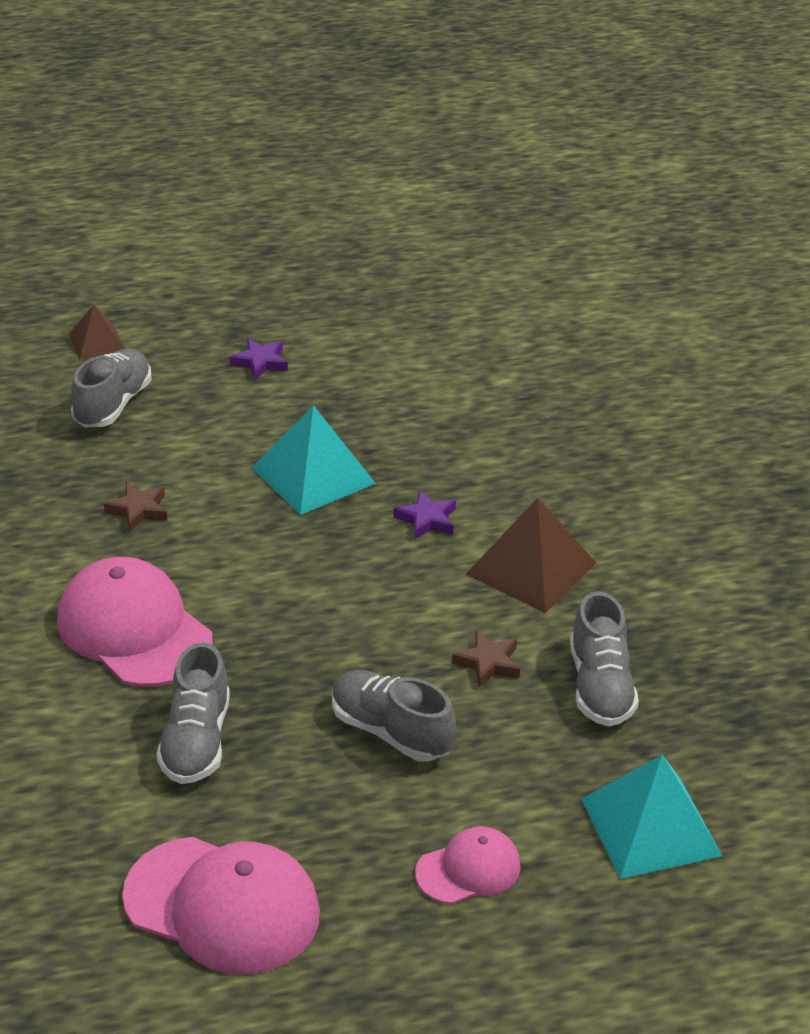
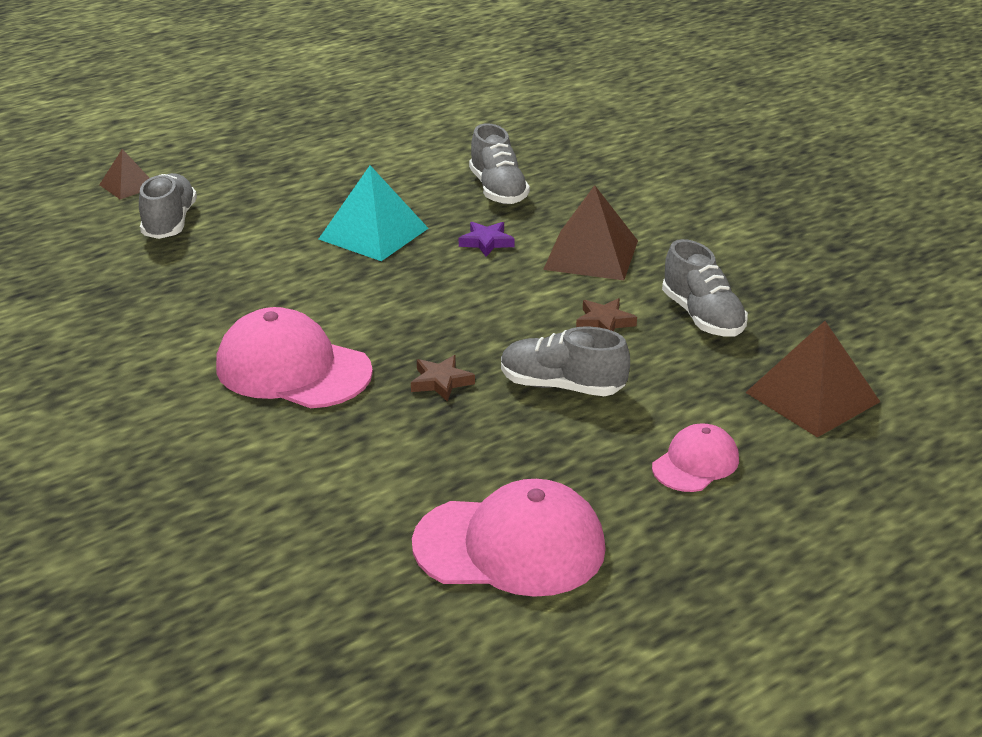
camera: 20 degrees left, 5 degrees down
brown star [104,482,167,531] -> brown star moved to [411,355,475,402]
grey shoe [156,642,230,784] -> grey shoe moved to [469,123,530,204]
purple star [230,338,288,380] -> none
turquoise pyramid [581,754,722,879] -> brown pyramid [745,321,880,437]

